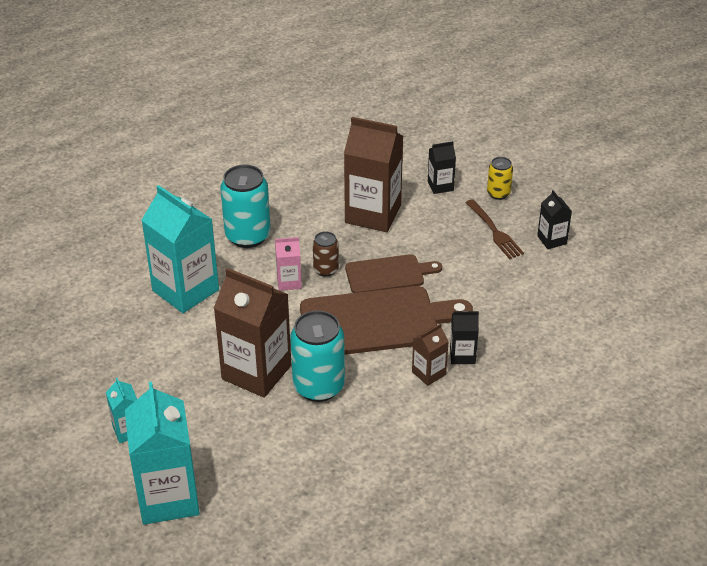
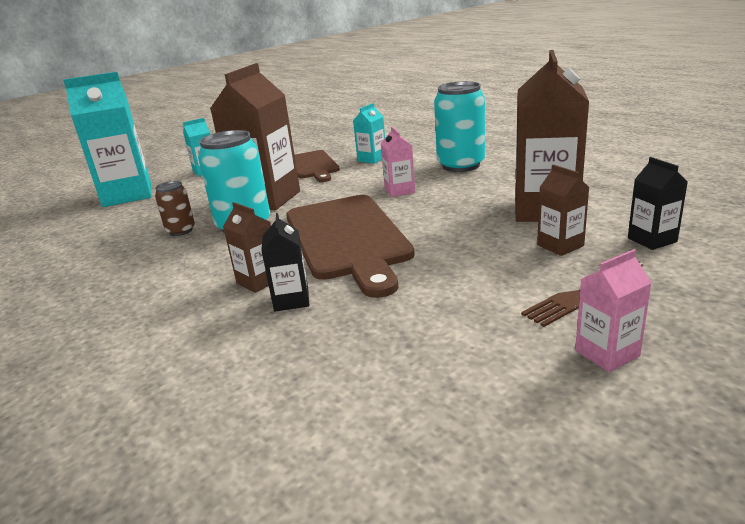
camera: 85 degrees right, 15 degrees down
turquoise carton [141,185,219,313] -> turquoise carton [353,103,385,164], size x0.48
brown can [313,231,339,277] -> brown can moved to [155,181,195,236]
brown cutting board [345,254,442,293] -> brown cutting board moved to [295,150,340,182]
yellow can [487,157,513,200] -> none
black carton [537,190,572,249] -> pink carton [575,249,652,372]
none -> brown carton [537,165,590,256]

